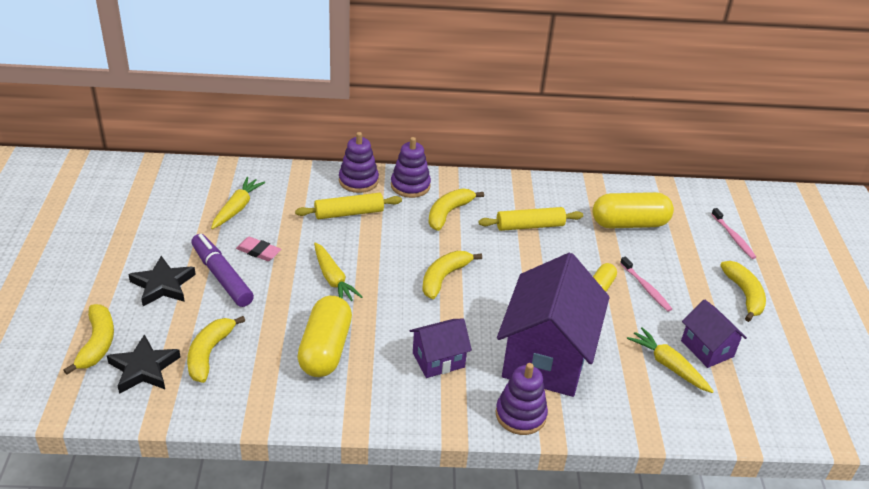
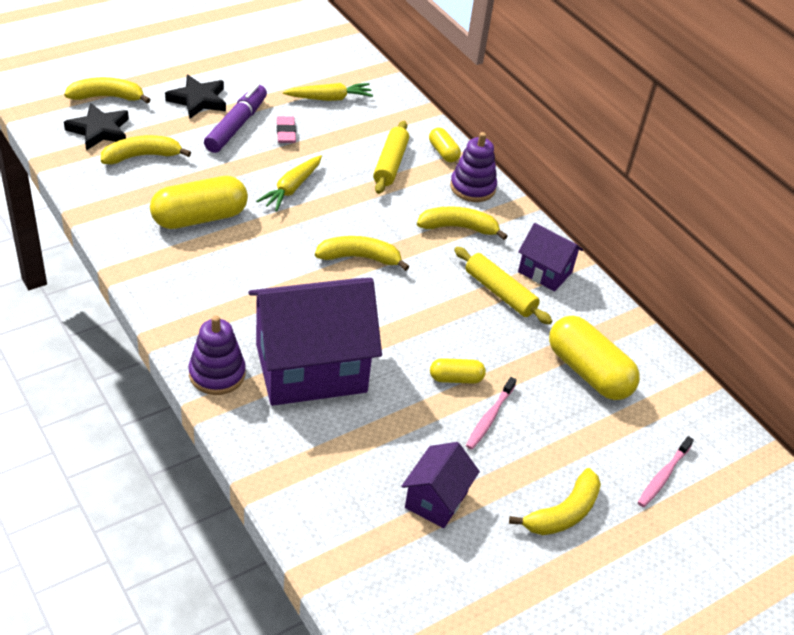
camera: 55 degrees right, 5 degrees up
yellow banana [63,304,114,375] -> yellow banana turned 150 degrees counterclockwise [64,77,151,104]
yellow rolling pin [295,193,402,219] -> yellow rolling pin turned 60 degrees clockwise [373,121,409,194]
purple stacking toy [339,132,379,193] -> yellow capsule [429,127,461,162]
purple house [410,318,472,378] -> purple house moved to [518,223,583,291]
yellow carrot [627,327,714,393] -> none

